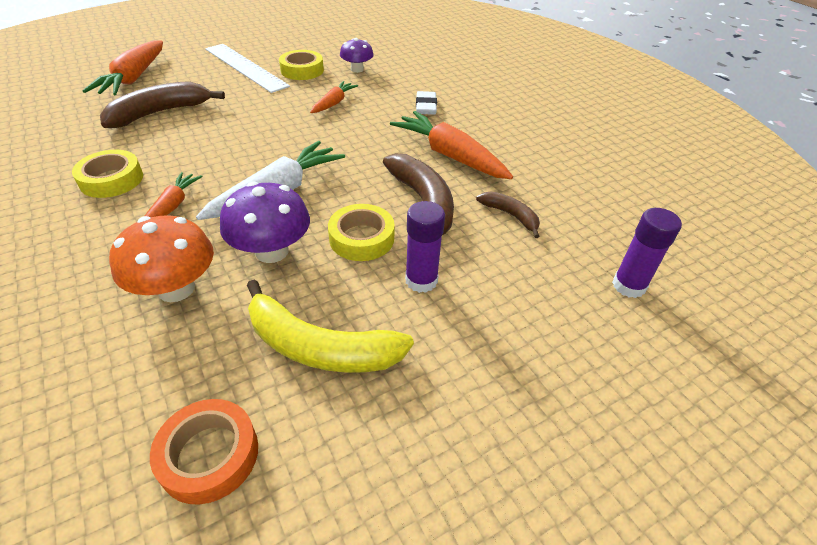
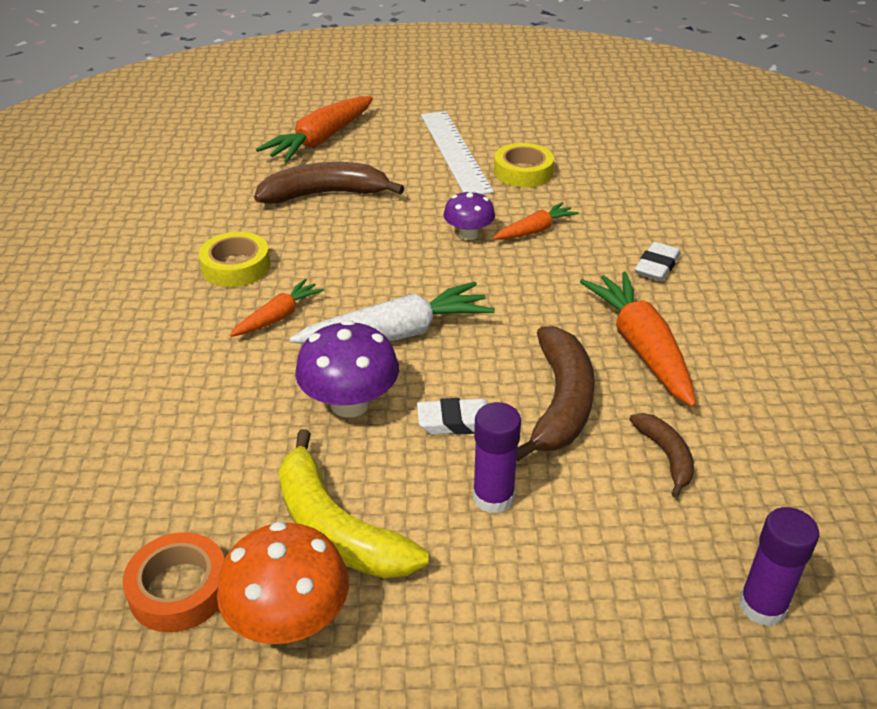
camera: 30 degrees right, 5 degrees down
orange mushroom [109,215,214,302] -> orange mushroom moved to [217,521,349,644]
yellow tape [328,204,395,261] -> white eraser [417,398,489,435]
purple mushroom [340,38,374,73] -> purple mushroom moved to [443,190,495,240]

